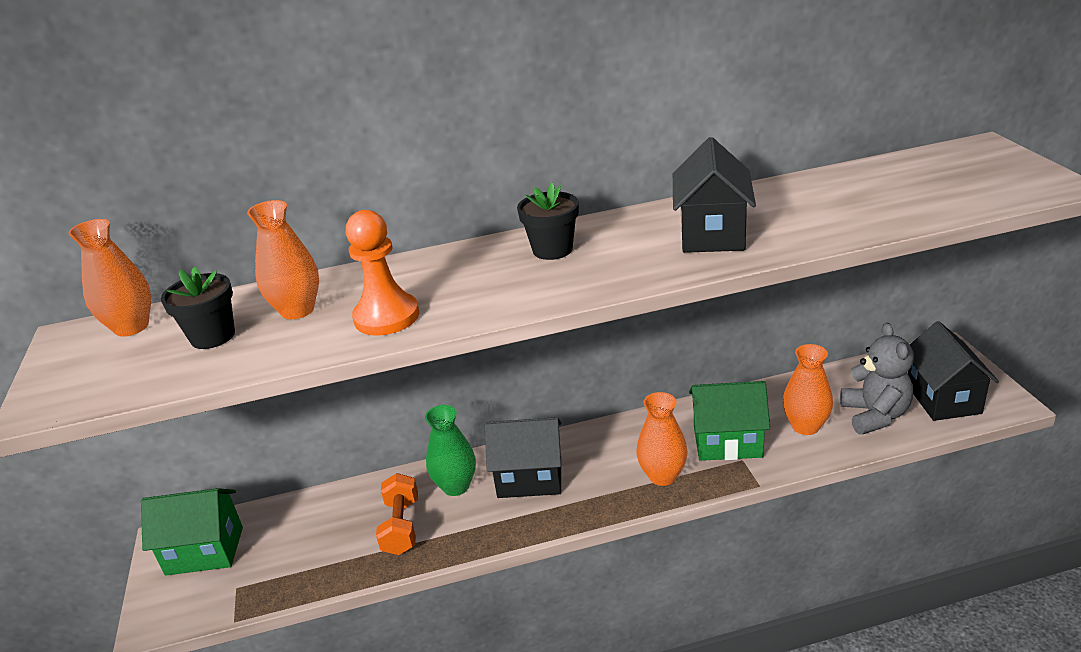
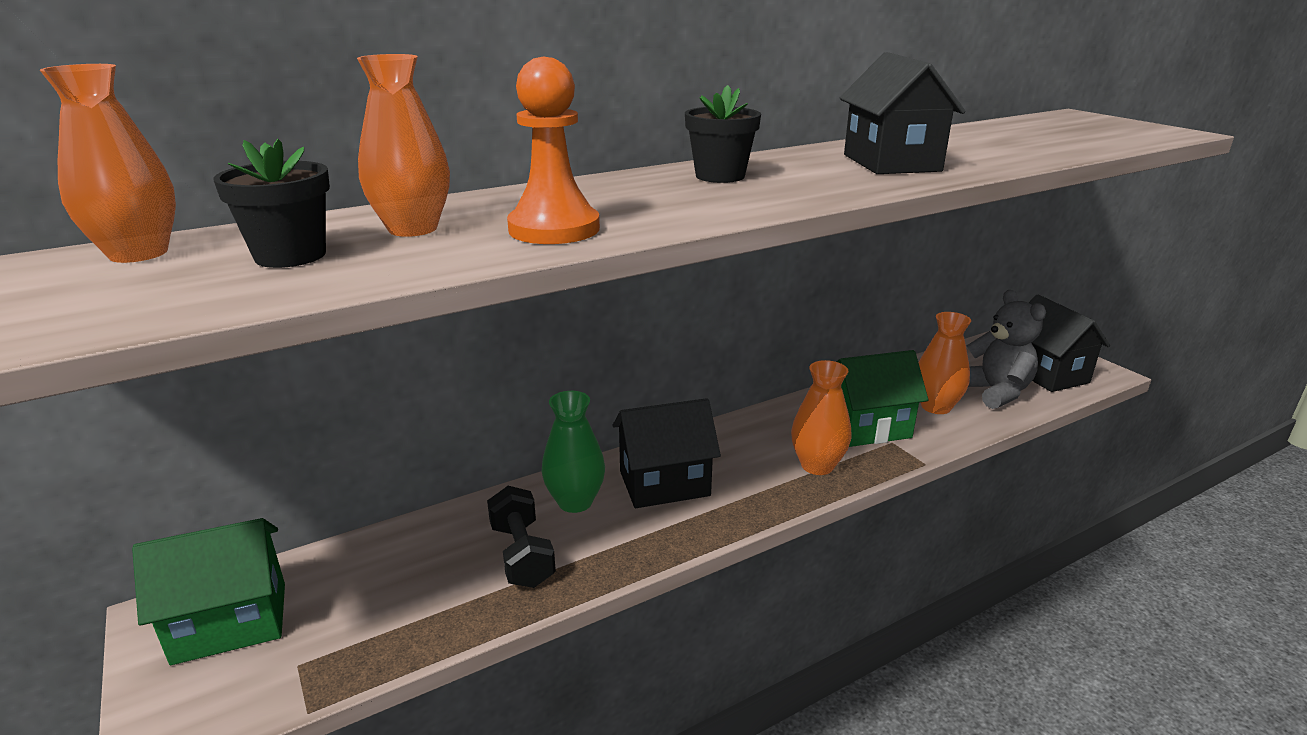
camera: 20 degrees left, 5 degrees down
orange dumbbell [376,473,418,555] -> black dumbbell [487,486,556,588]

